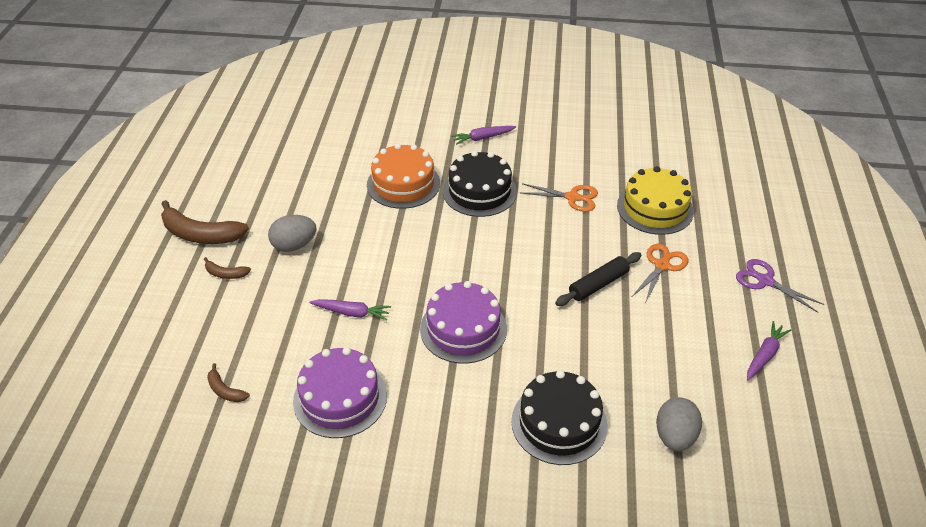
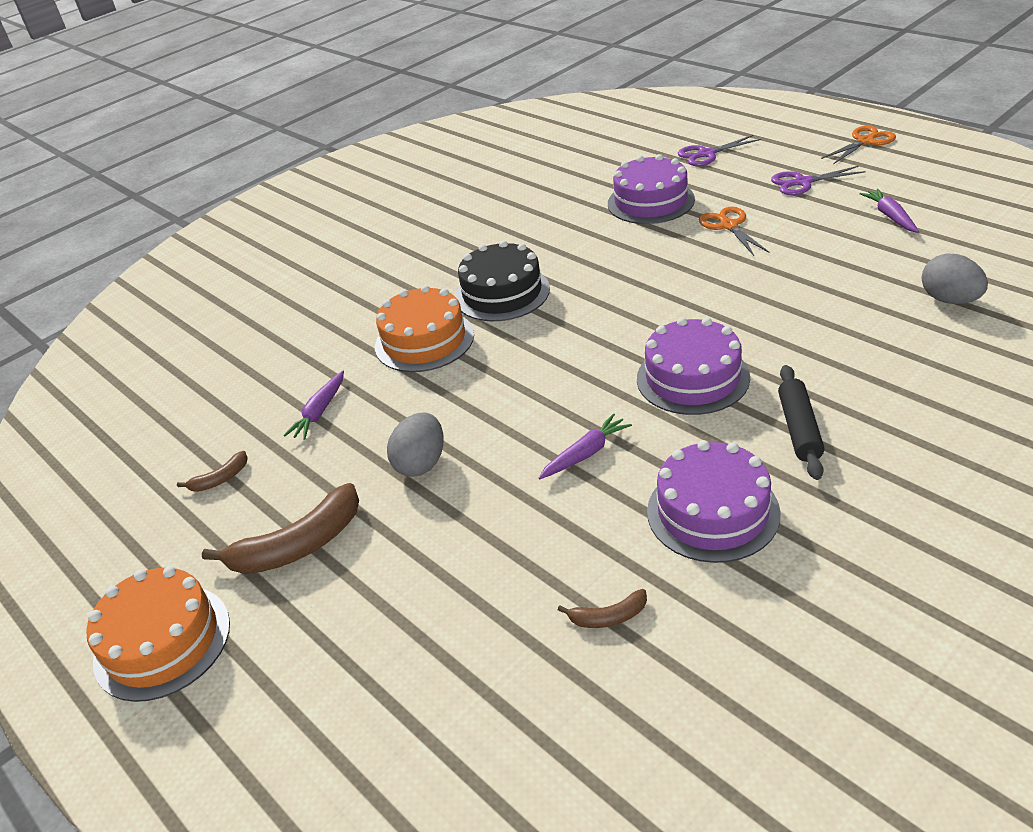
camera: 45 degrees left, 5 degrees down
brown banana [204,257,251,279] -> brown banana moved to [177,451,248,492]
purple carrot [451,126,516,145] -> purple carrot moved to [284,371,344,440]
black cake [511,370,608,465] -> none
orange scissors [520,183,598,212] -> orange scissors moved to [821,125,896,164]
black rolling pin [555,252,641,306] -> black rolling pin moved to [778,365,825,480]
yellow cake [617,166,694,235] -> purple cake [608,154,695,224]
none -> orange cake [87,566,230,702]
none -> purple scissors [678,135,761,166]

